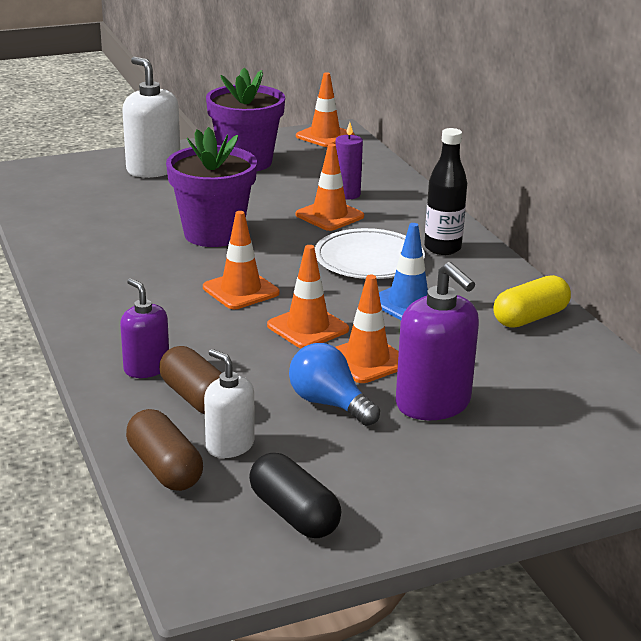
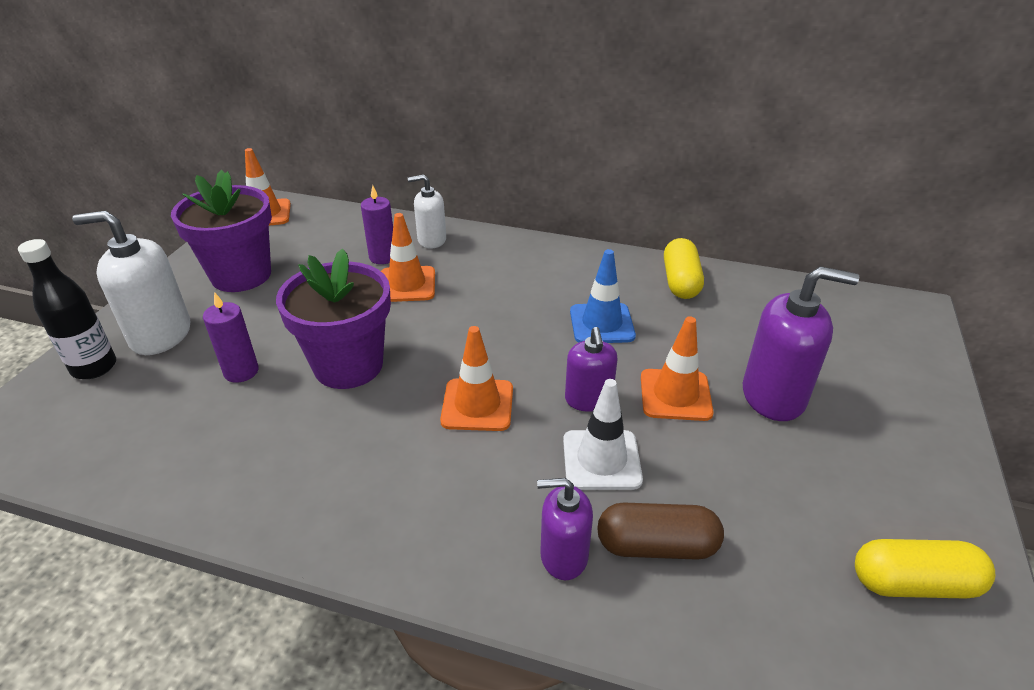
camera: 50 degrees left, 10 degrees up
brown capsule [126,409,203,491] -> none
white soap dispenser [204,349,255,458] -> white soap dispenser moved to [408,174,446,249]
black capsule [249,453,341,538] -> yellow capsule [855,539,995,599]
orange traffic cone [267,245,349,348] -> purple soap dispenser [565,327,618,412]
blue light bulb [289,343,380,426] -> none
white plate [315,228,425,279] -> none
black bottle [424,128,467,255] -> black bottle moved to [18,239,116,379]
none -> purple candle [203,292,259,383]
none -> white traffic cone [563,379,643,490]

